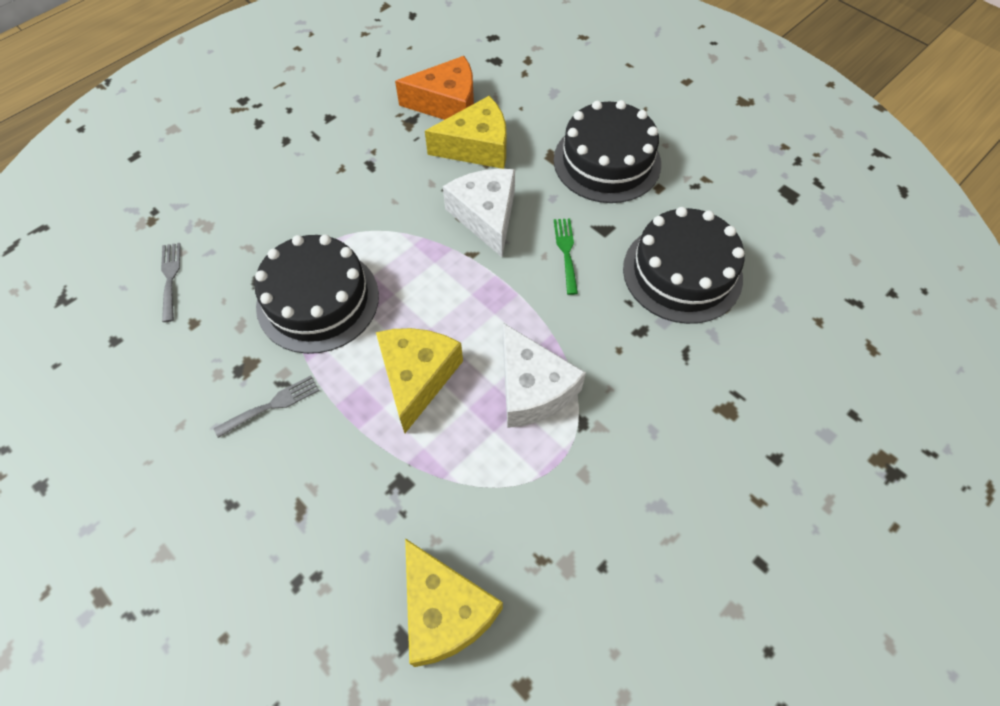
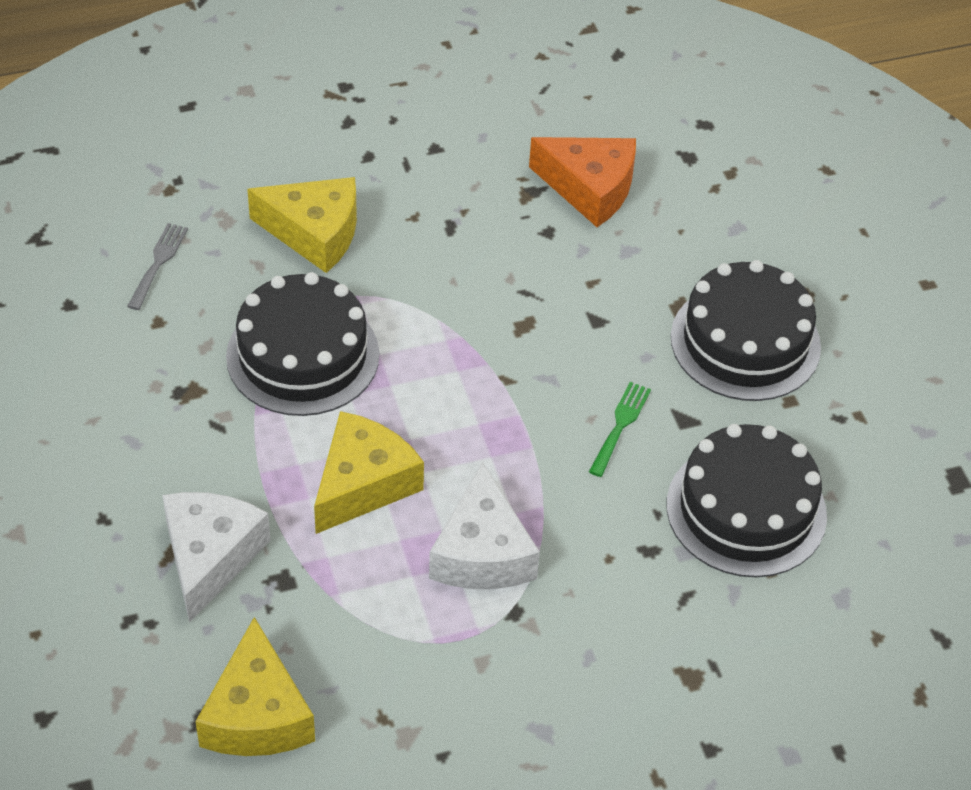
camera: 25 degrees right, 10 degrees down
grey fork [214,376,319,438] -> none
yellow cheese [425,96,506,169] -> yellow cheese moved to [247,177,357,273]
white cheese [443,169,515,257] -> white cheese moved to [162,492,271,623]

